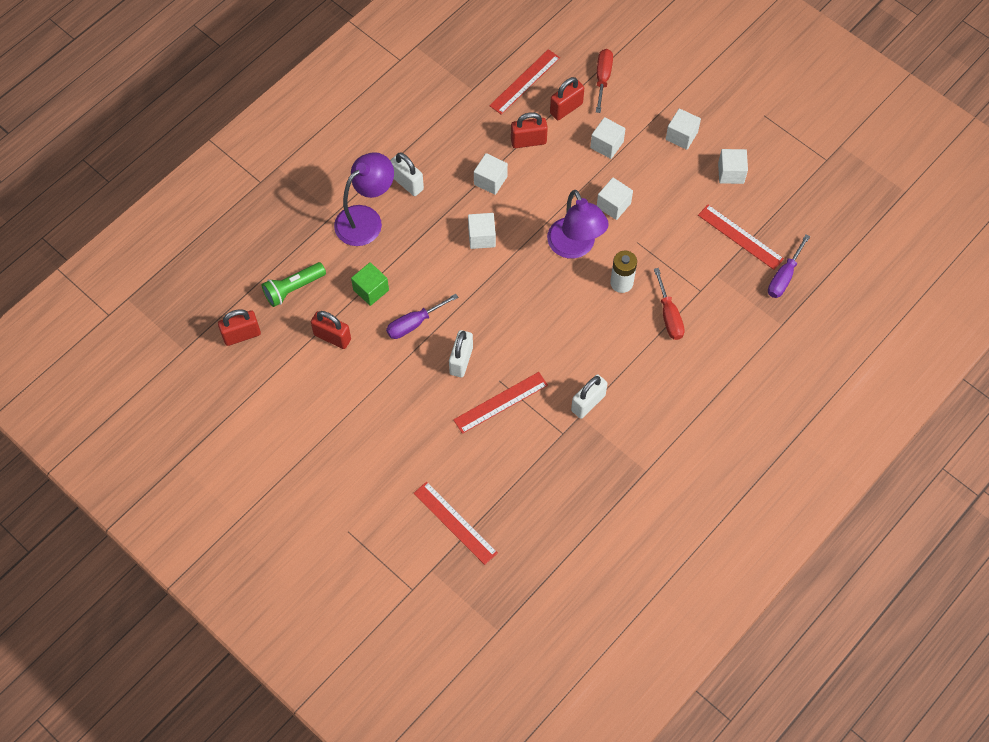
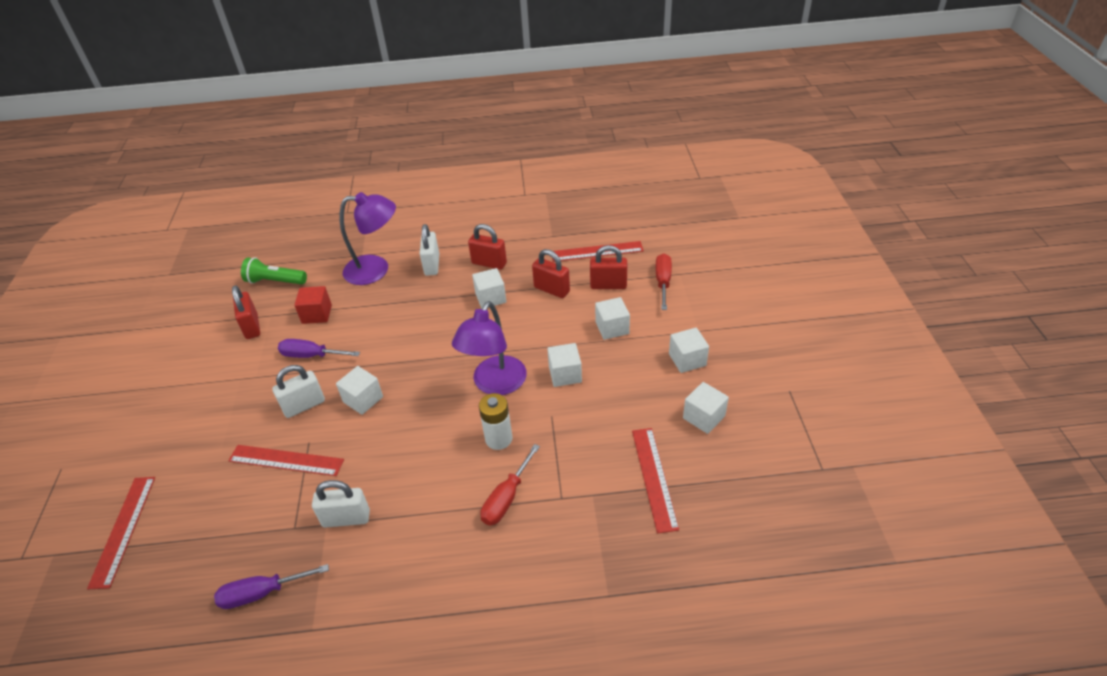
camera: 45 degrees right, 20 degrees down
red padlock [218,309,261,346] -> red padlock moved to [468,224,507,270]
green cube [351,262,389,306] -> red cube [294,286,332,324]
white cube [468,213,496,249] -> white cube moved to [336,366,383,415]
red screwdriver [596,49,613,113] -> red screwdriver turned 45 degrees counterclockwise [656,253,672,310]
purple screwdriver [768,234,810,298] -> purple screwdriver moved to [214,564,329,609]

